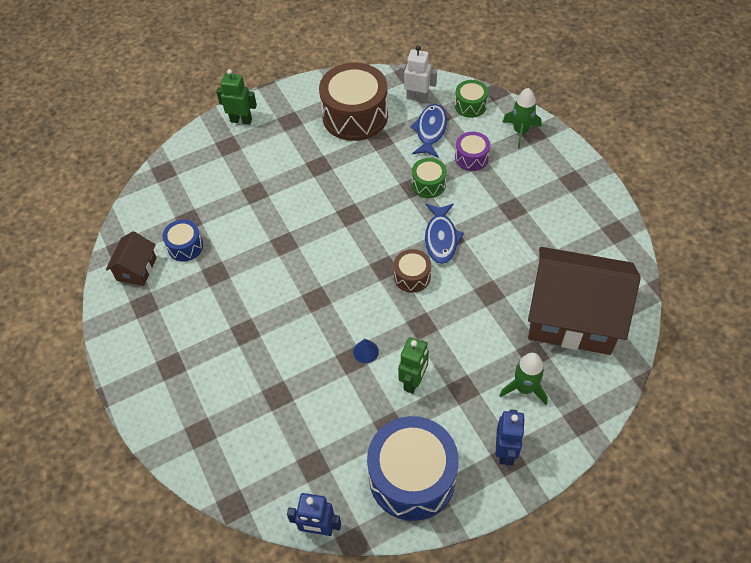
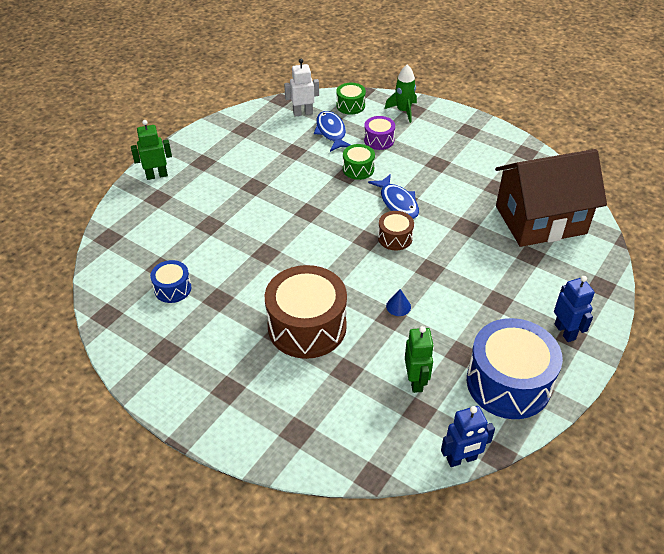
camera: 30 degrees left, 10 degrees down
brown house [106,231,157,286] -> none
brown drum [319,63,388,141] -> brown drum moved to [265,265,347,359]
green robot [398,337,429,394] -> green robot moved to [405,326,434,393]
green rocket [499,353,548,405] -> none

